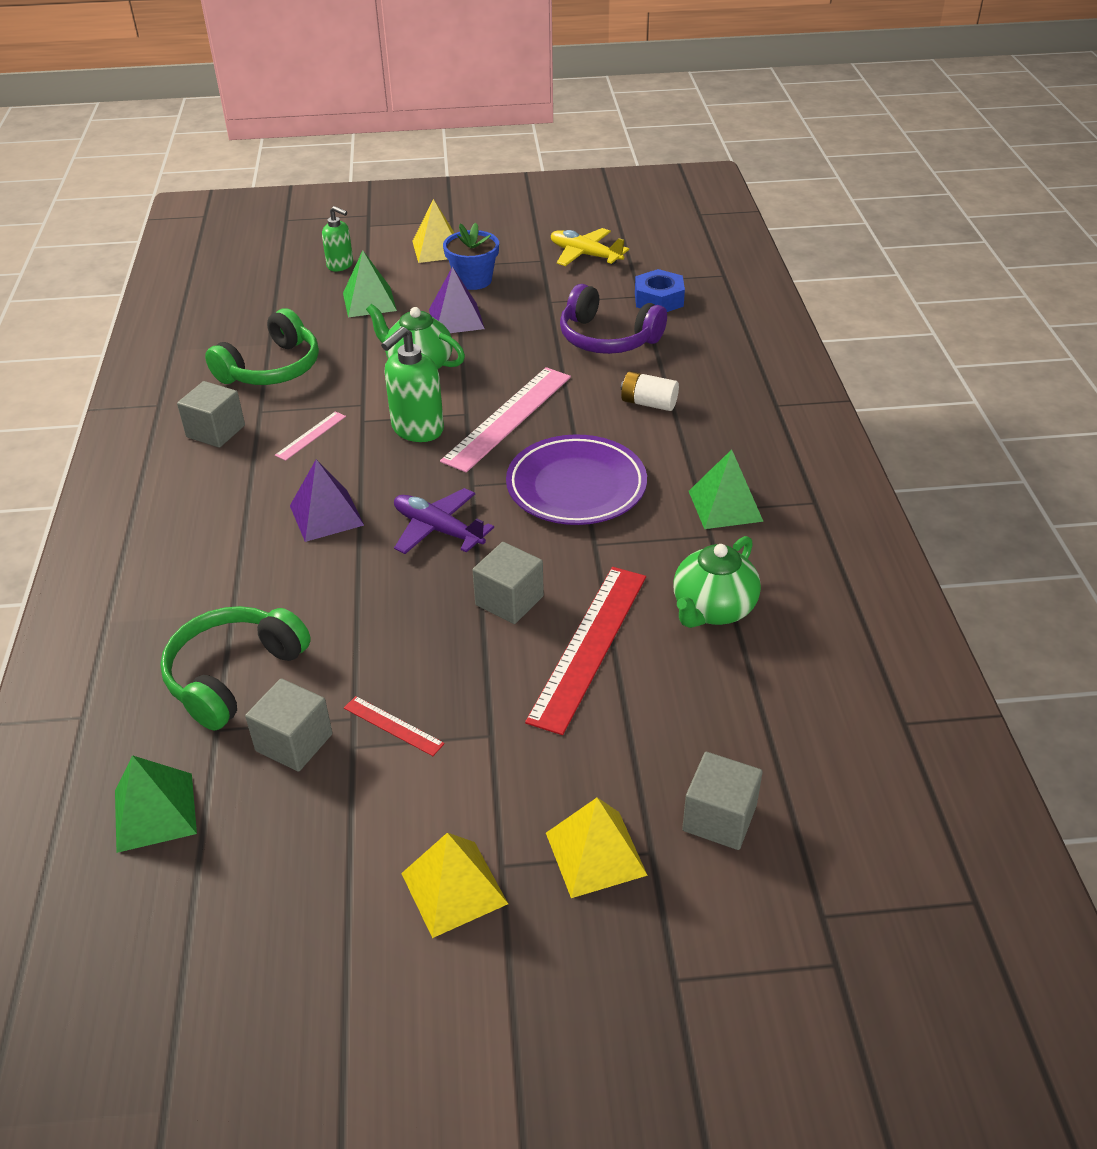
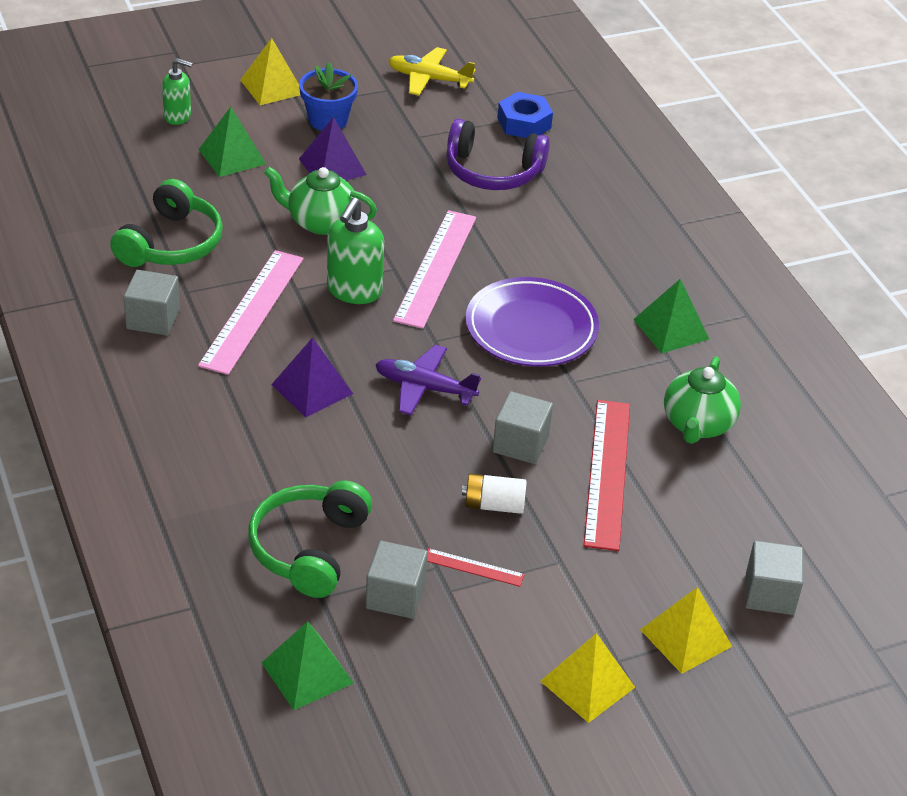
camera: 20 degrees left, 0 degrees up
pink ruler [275,411,346,461] -> pink ruler [198,250,303,375], size x2.16
white battery [621,371,679,411] -> white battery moved to [462,474,527,514]

